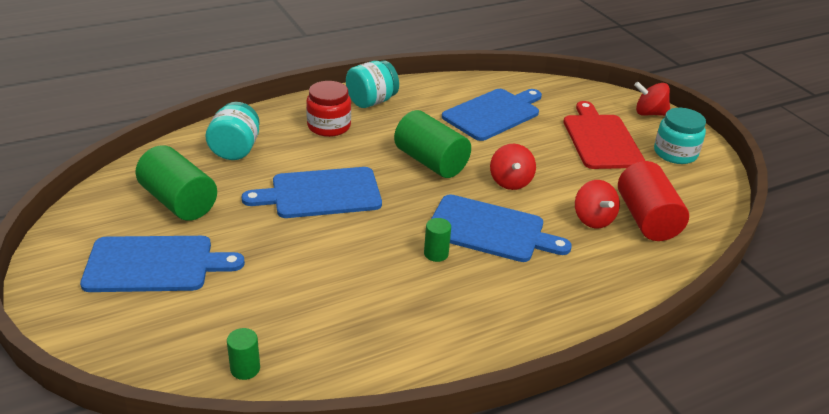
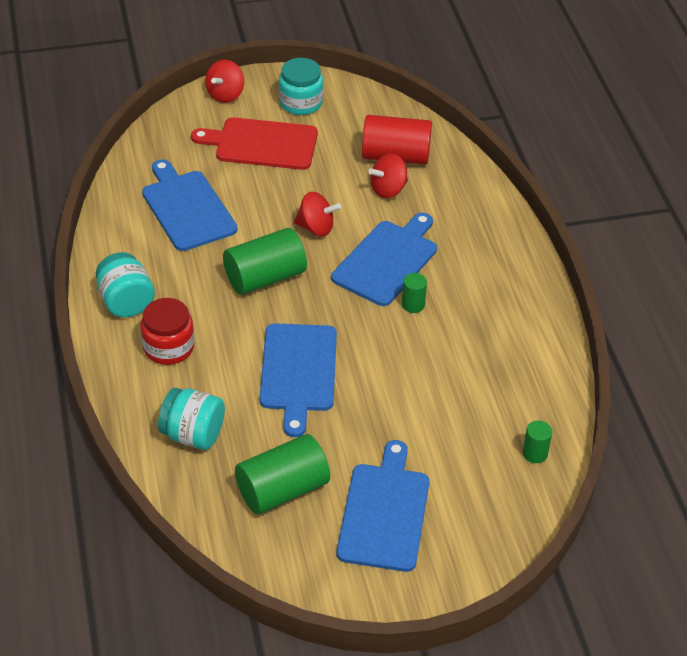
camera: 75 degrees left, 10 degrees up
red spinning top [575,180,620,228] -> red spinning top turned 150 degrees clockwise [368,153,408,198]

